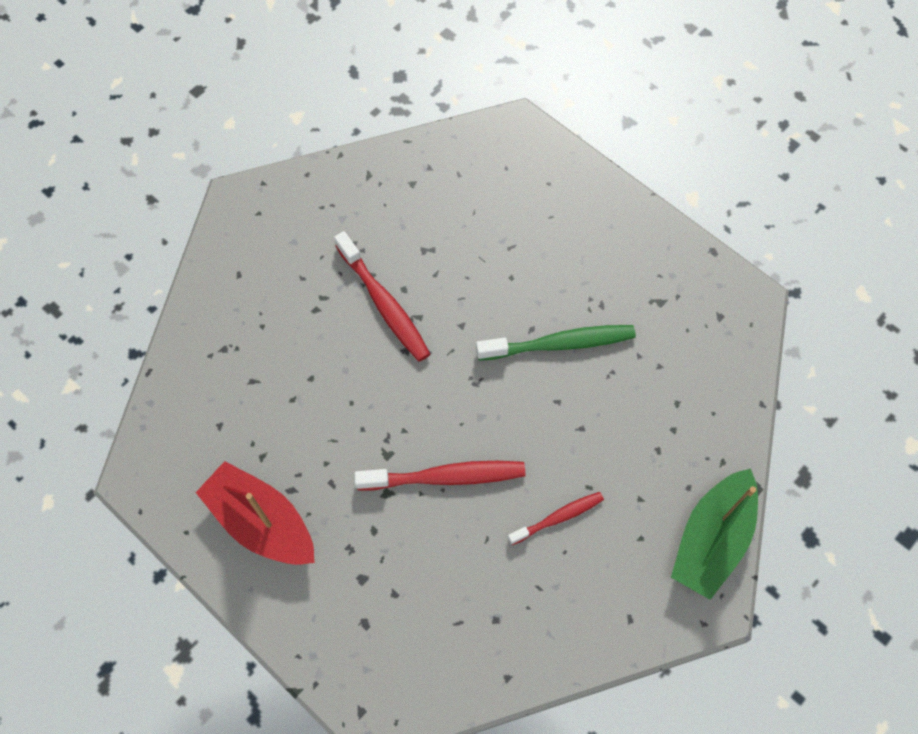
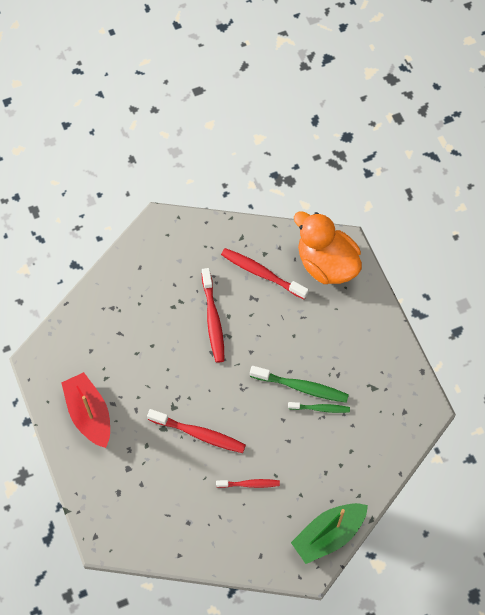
camera: 25 degrees right, 0 degrees up
none -> red toothbrush [221,248,309,299]
none -> green toothbrush [288,402,350,413]
none -> orange duck [294,211,362,284]

